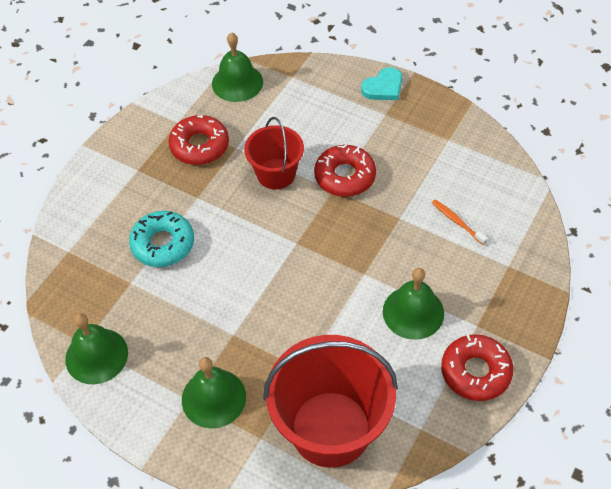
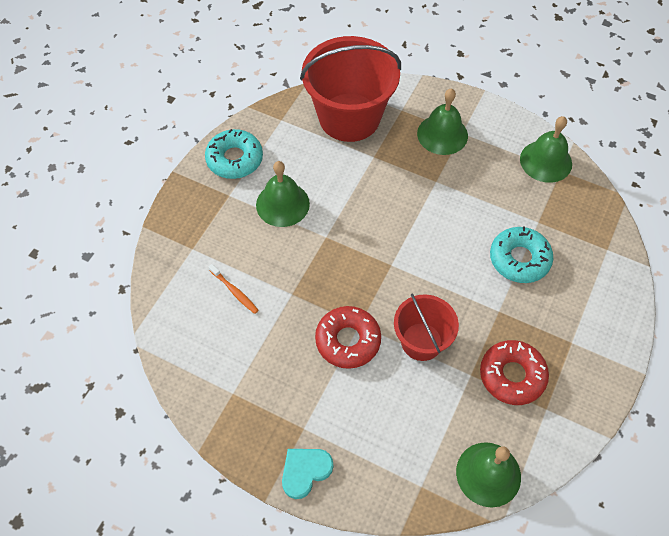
camera: 175 degrees right, 5 degrees up
red donut [441,334,513,401] -> turquoise donut [205,129,263,179]

